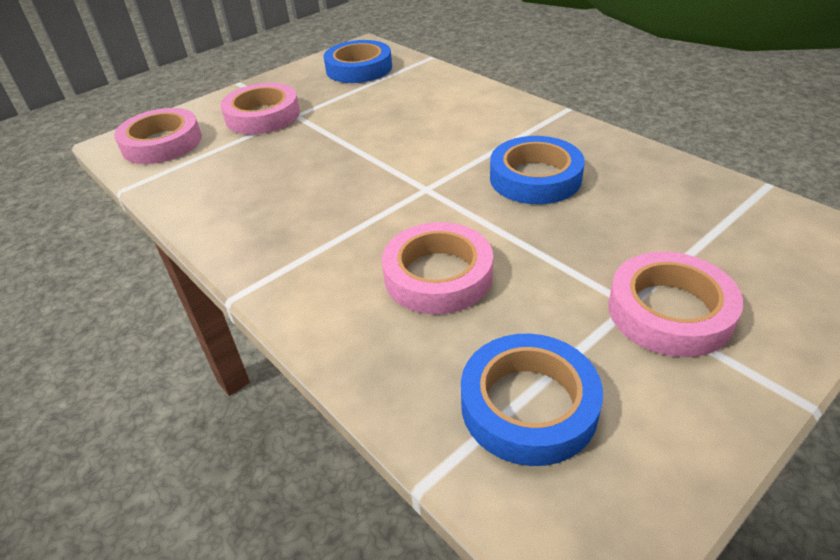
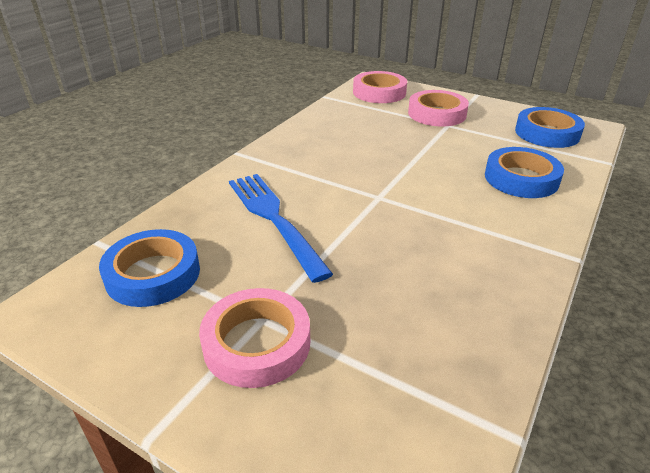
camera: 70 degrees right, 5 degrees down
pink tape [382,222,493,314] -> blue fork [229,174,333,283]
blue tape [490,136,585,204] -> blue tape moved to [485,147,564,198]

